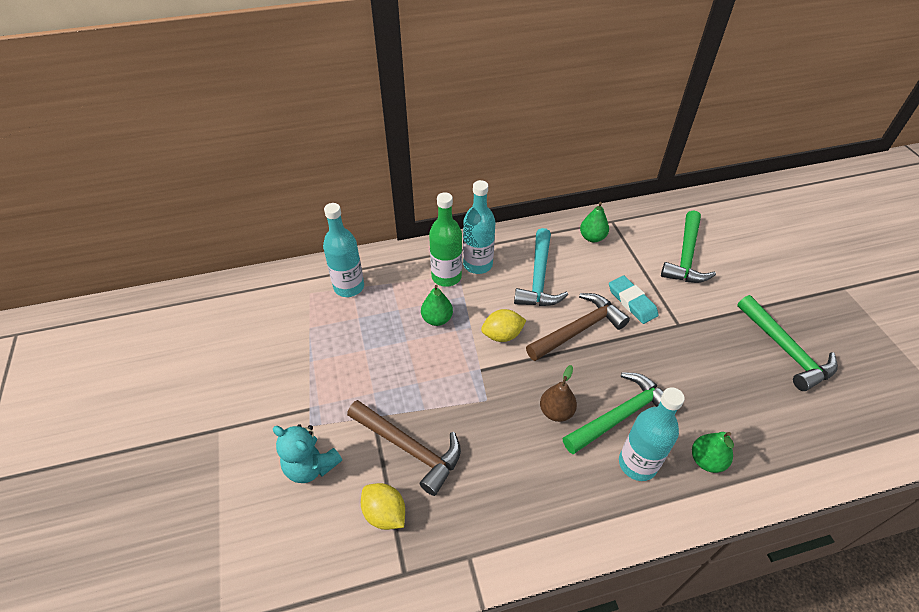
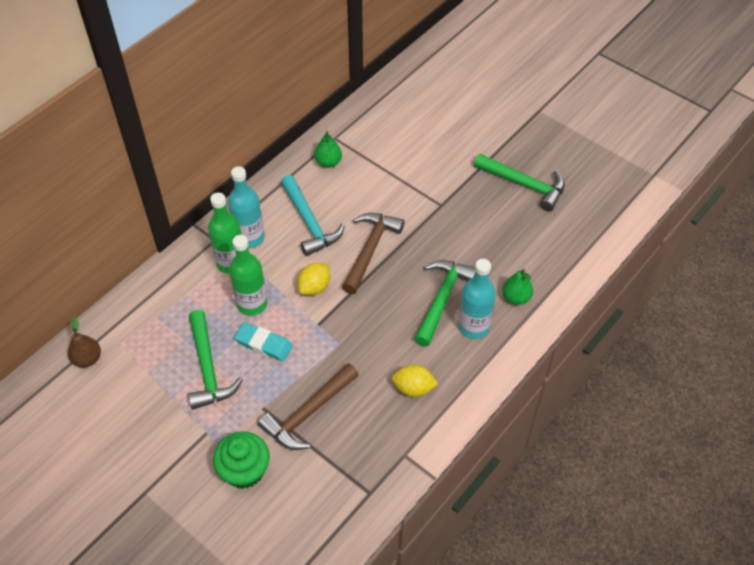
camera: 35 degrees left, 5 degrees up
turquoise teddy bear [273,424,342,483] -> green cupcake [213,432,270,489]
turquoise bottle [323,203,364,297] -> none
brown hammer [347,400,461,496] -> brown hammer turned 135 degrees clockwise [258,363,359,450]
yellow lemon [361,483,405,530] -> yellow lemon moved to [392,364,438,397]
green pear [421,285,453,326] -> green bottle [229,235,267,316]
brown pear [540,365,577,422] -> brown pear moved to [68,317,101,367]
turquoise eraser [609,275,658,324] -> turquoise eraser moved to [234,322,293,362]
green hammer [661,210,716,283] -> green hammer moved to [188,310,243,410]

